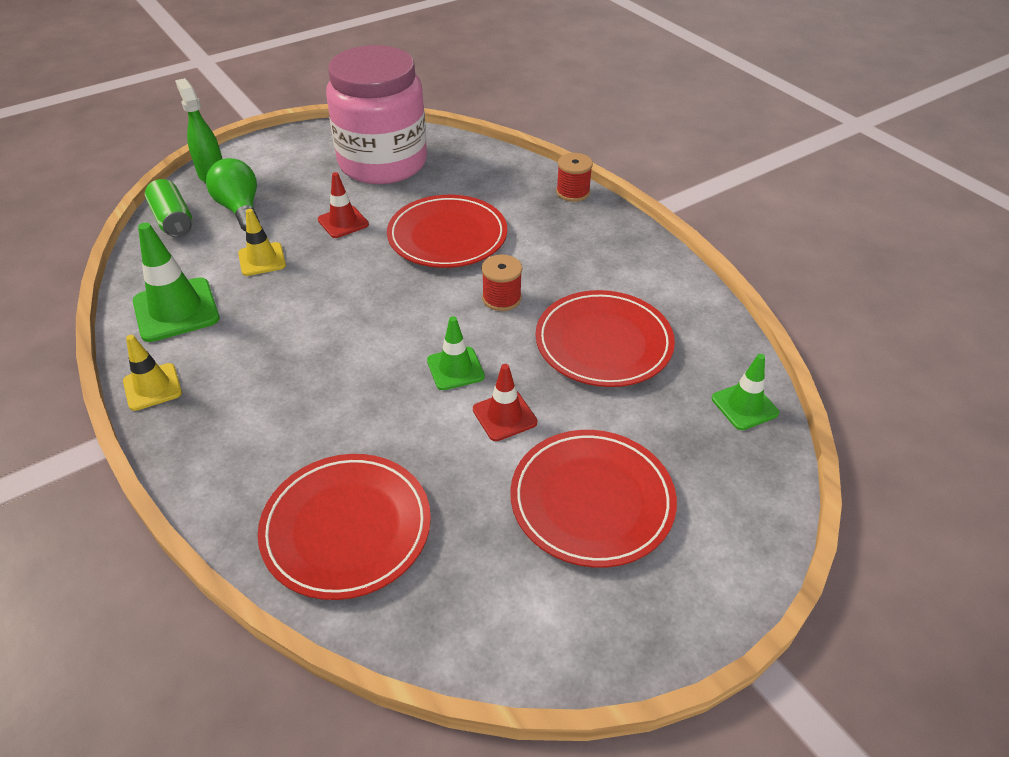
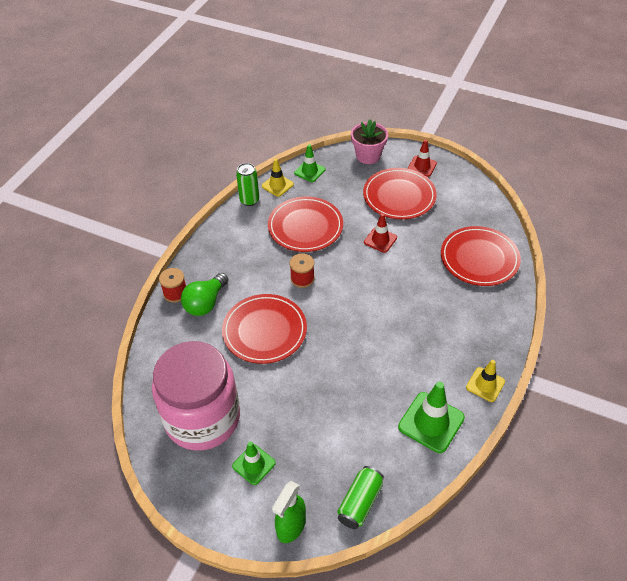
camera: 120 degrees left, 5 degrees up
green light bulb [206,158,260,232] -> green light bulb moved to [181,273,228,316]
yellow traffic cone [238,209,286,276] -> yellow traffic cone moved to [262,158,294,197]
red traffic cone [318,172,369,238] -> red traffic cone moved to [408,139,437,177]
green traffic cone [427,316,485,390] -> green traffic cone moved to [232,442,276,485]
none -> green can [236,163,259,206]
none -> pink flower pot [351,119,388,164]

